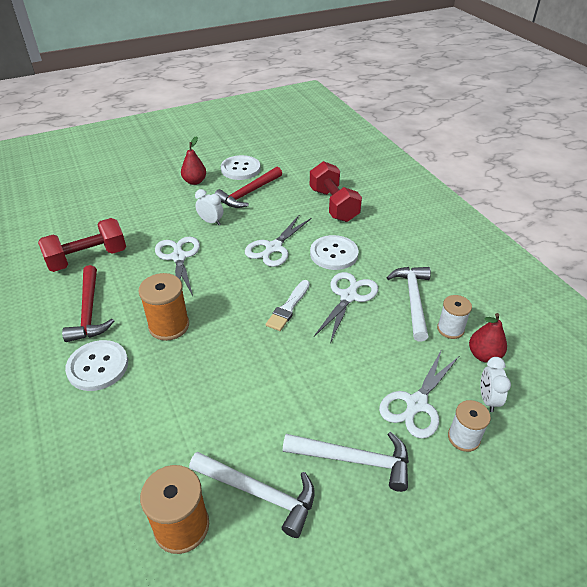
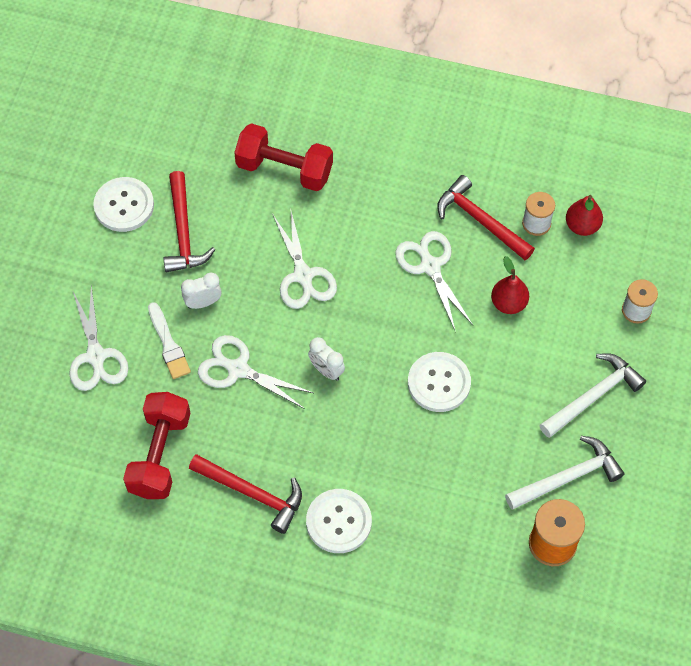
camera: 50 degrees left, 20 degrees up
orange spool [139,273,189,341] -> none
red pear [181,136,206,185] -> red pear moved to [491,256,529,314]
white brush [266,280,310,331] -> white brush moved to [148,302,191,379]
white button [310,235,359,270] -> white button moved to [408,352,471,412]
white scissors [379,349,459,439] -> white scissors moved to [70,286,128,391]
white hammer [386,267,431,342] -> red hammer [437,175,535,260]
white clock [481,357,511,412] -> white clock moved to [308,337,345,381]

